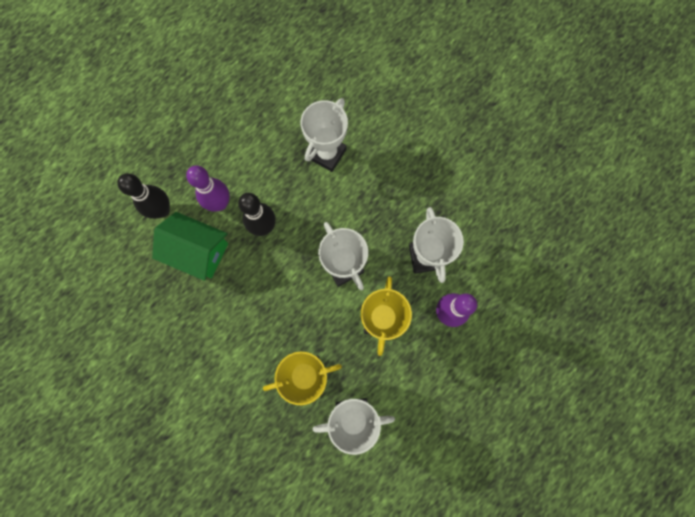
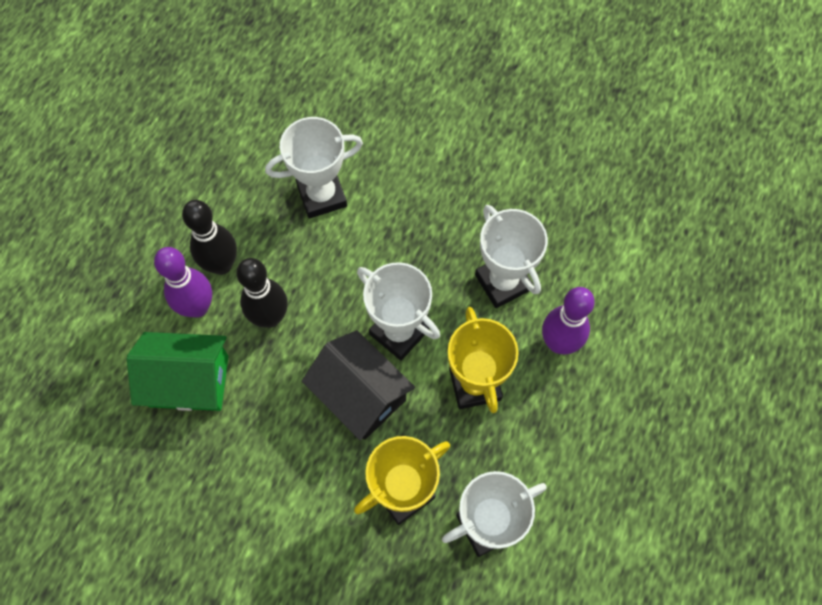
camera: 20 degrees left, 10 degrees down
black bowling pin [117,173,170,219] -> black bowling pin moved to [182,200,237,275]
white trophy [301,98,348,172] -> white trophy turned 60 degrees clockwise [265,117,363,219]
none -> black house [302,330,415,440]

